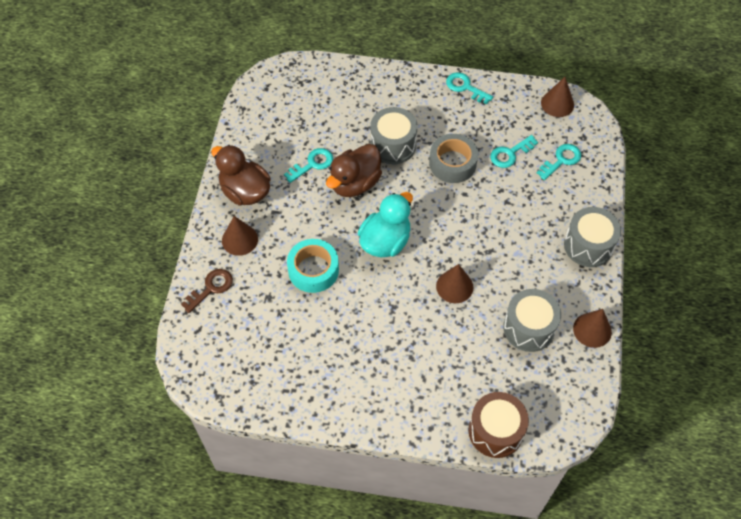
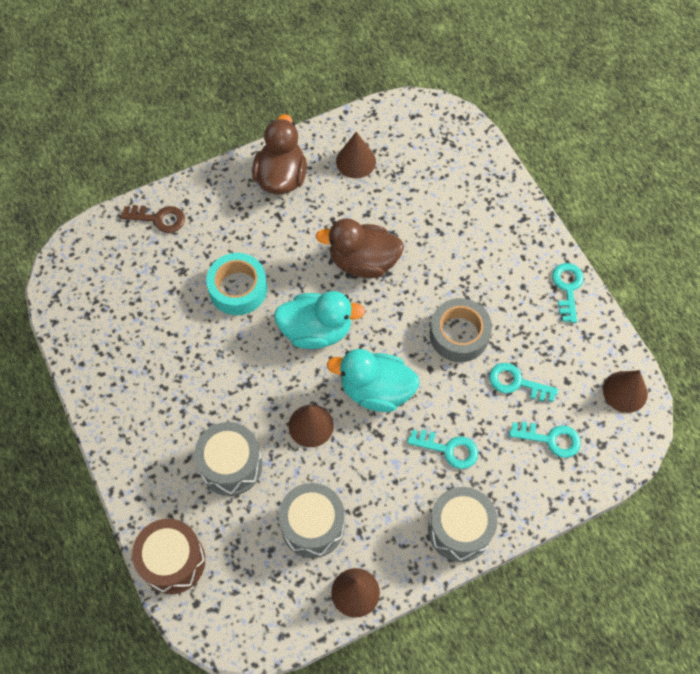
camera: 55 degrees right, 5 degrees up
brown cone [222,216,258,256] -> brown cone moved to [336,132,376,178]
turquoise key [284,148,333,183] -> turquoise key moved to [407,430,478,469]
grey drum [370,107,418,164] -> grey drum moved to [194,422,262,496]
none -> turquoise duck [327,349,420,412]

